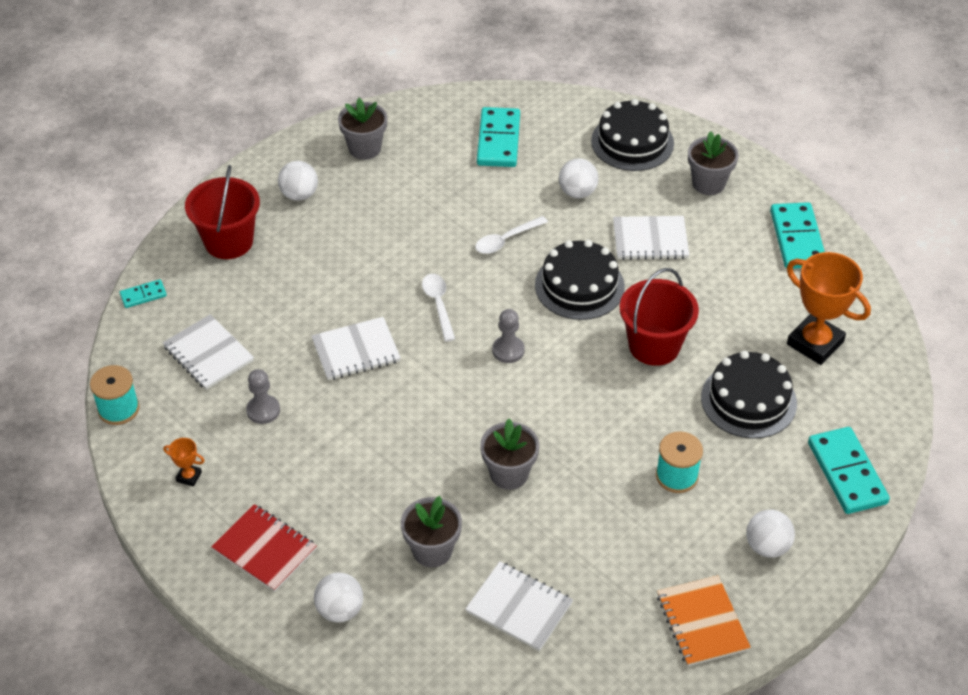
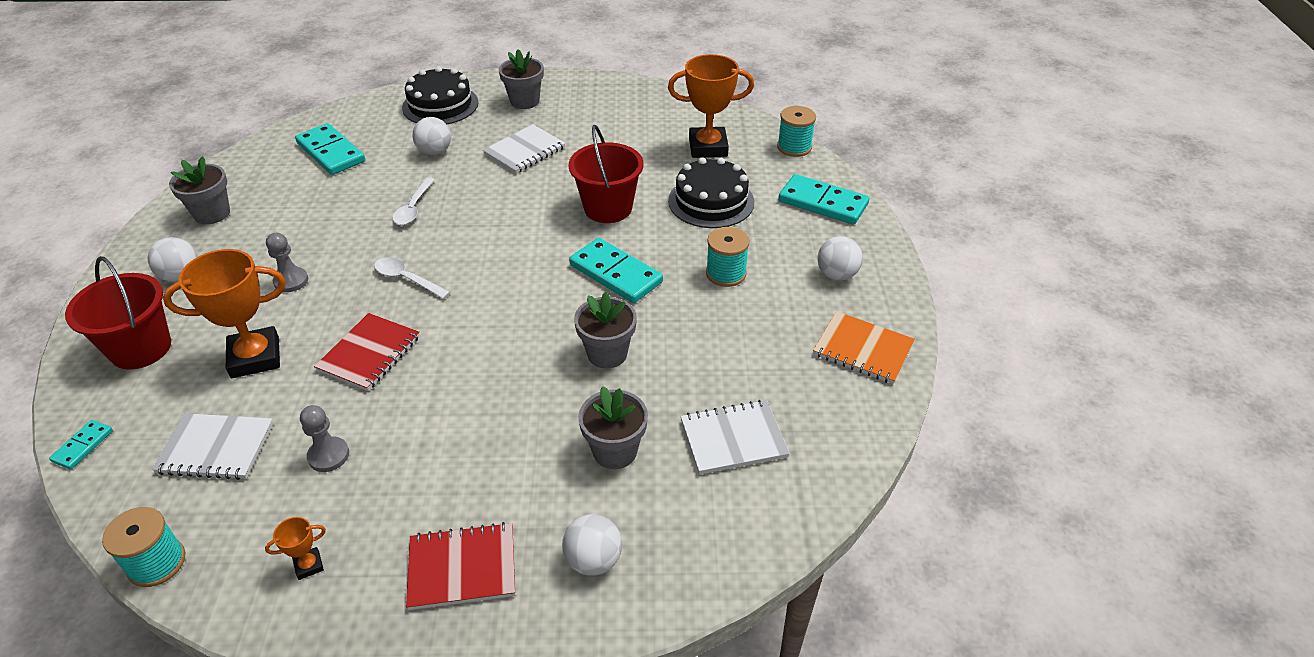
camera: 45 degrees left, 5 degrees down
white notebook [311,317,401,380] -> red notebook [314,313,420,391]
grey pawn [492,309,525,363] -> grey pawn moved to [266,233,308,292]
black cake [535,240,625,320] -> none
turquoise domino [770,202,825,269] -> turquoise domino moved to [569,238,663,303]
none -> orange trophy [163,249,286,378]
none -> turquoise spool [777,106,816,157]

